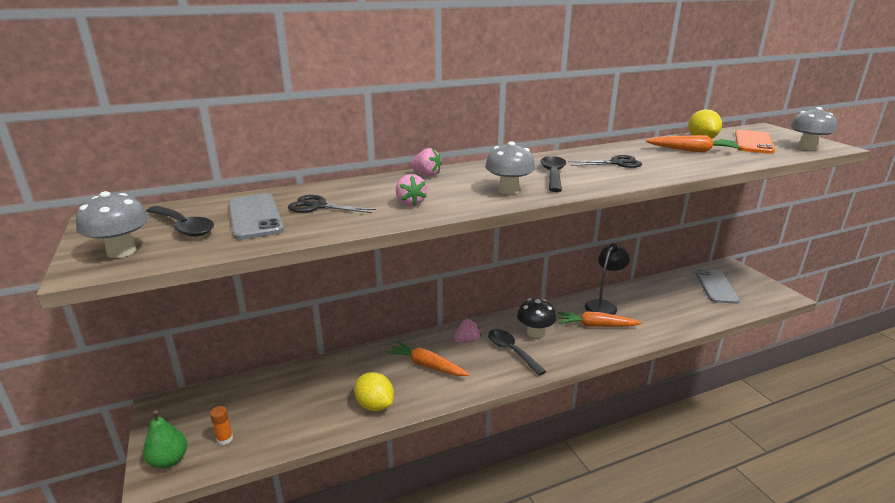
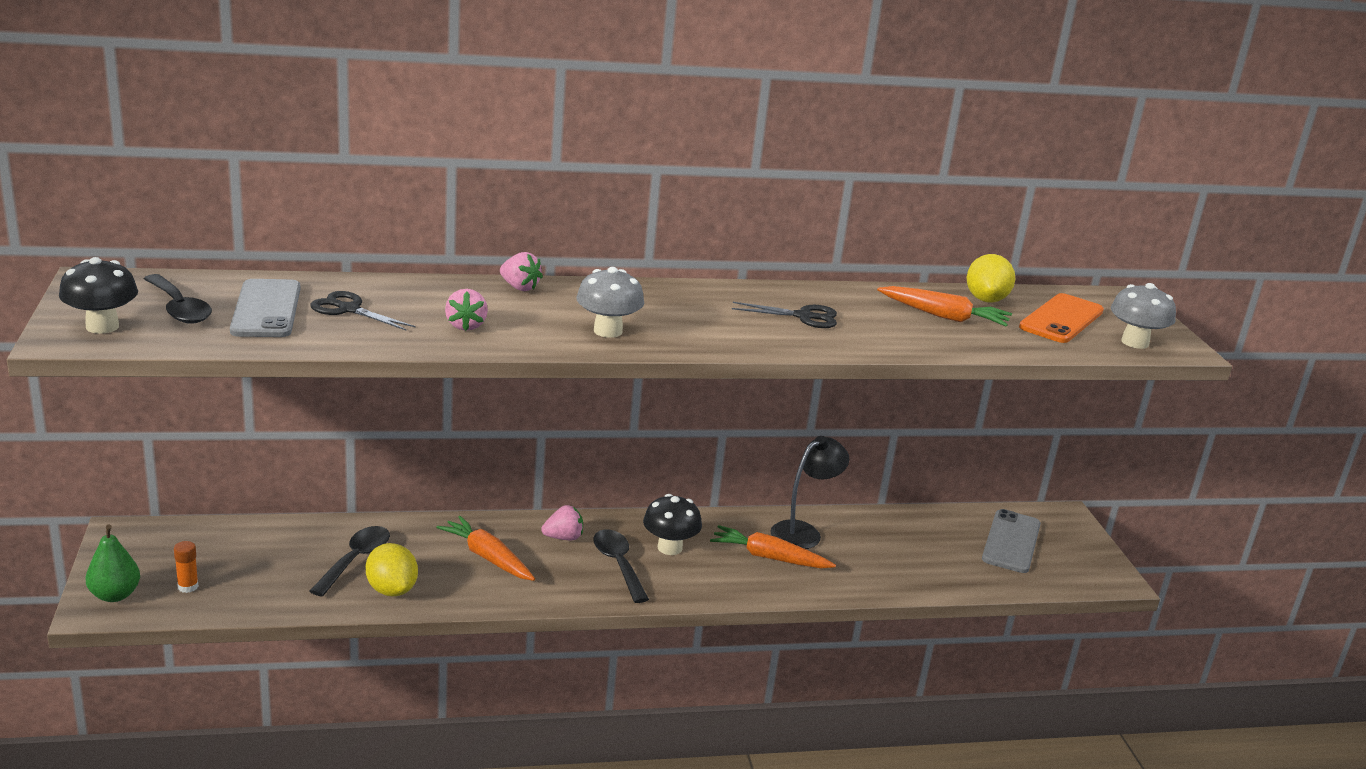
camera: 10 degrees right, 0 degrees up
grey mushroom [76,191,149,258] -> black mushroom [59,257,138,334]
black spoon [540,156,566,192] -> black spoon moved to [309,526,390,597]

